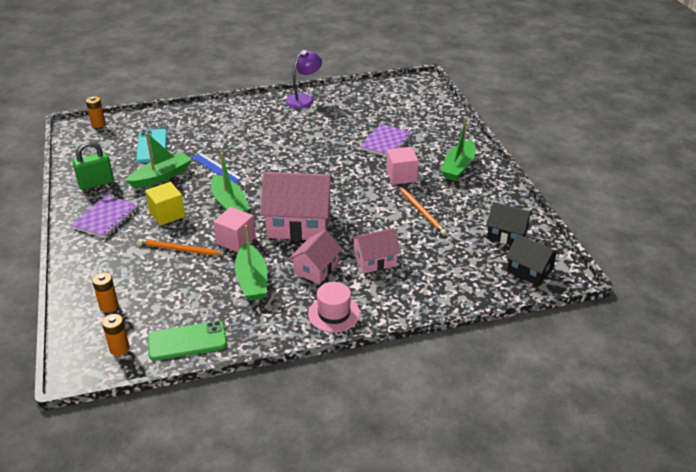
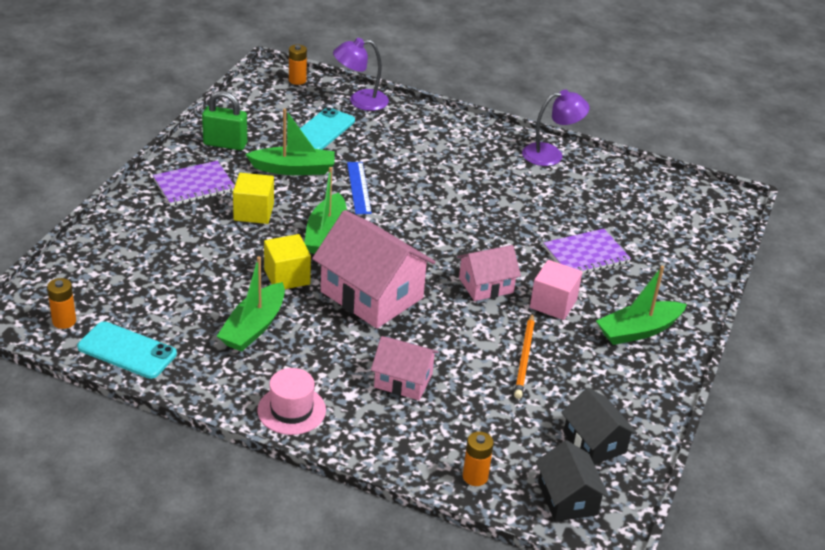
camera: 35 degrees right, 0 degrees up
orange battery [92,272,118,313] -> orange battery moved to [463,431,494,486]
orange pencil [138,239,227,256] -> none
green phone [148,321,227,361] -> turquoise phone [77,321,177,379]
pink cube [213,207,256,252] -> yellow cube [264,234,311,289]
pink house [289,230,342,284] -> pink house moved to [457,245,521,301]
none -> purple lamp [333,38,389,111]

